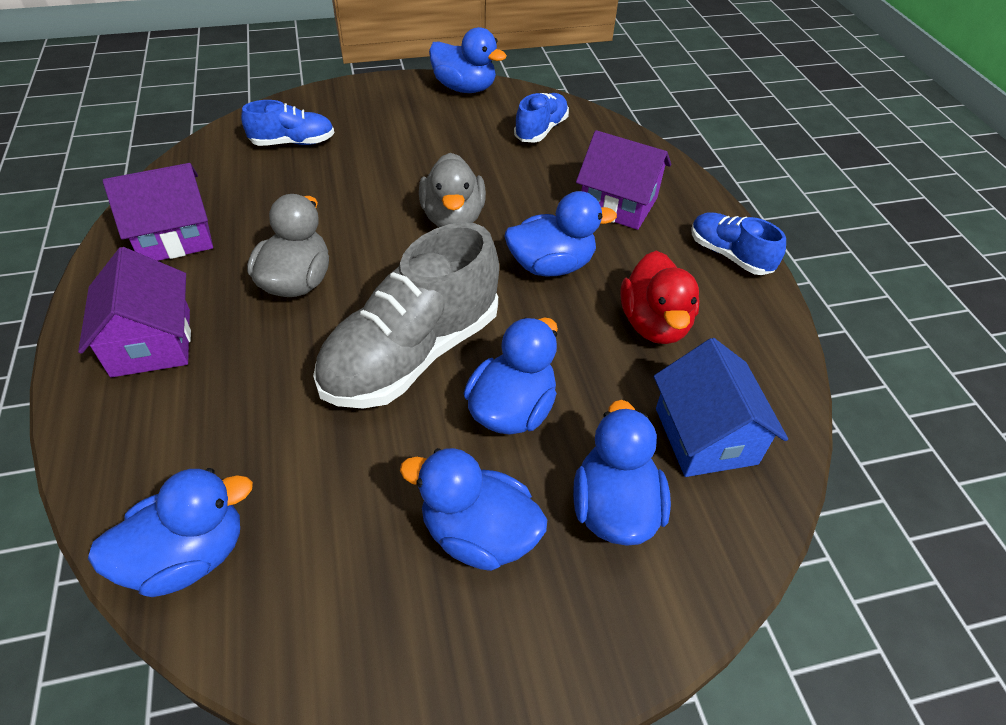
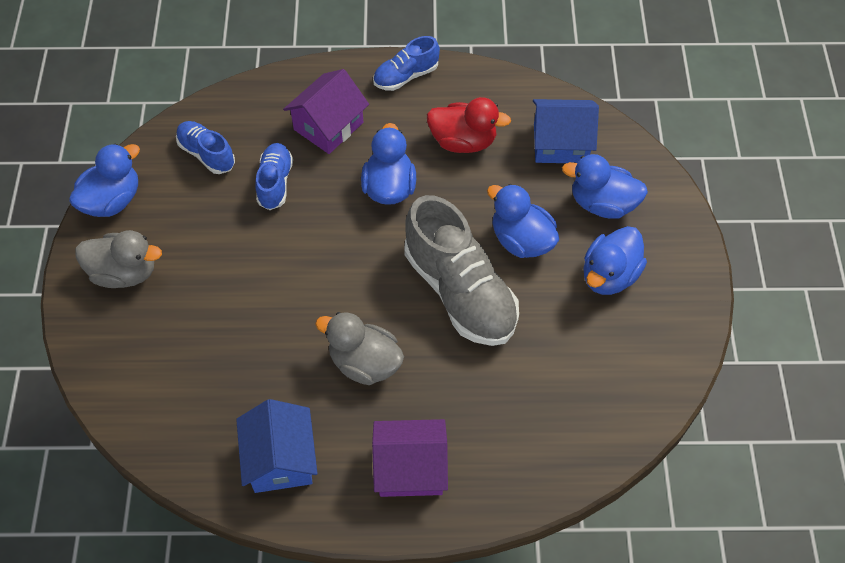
camera: 75 degrees left, 10 degrees up
blue duck [88,468,253,597] -> none
purple house [103,163,213,261] -> blue house [236,399,318,493]
blue shoe [241,100,334,146] -> blue shoe moved to [255,143,293,210]
grey duck [419,153,486,227] -> grey duck moved to [75,230,162,288]

